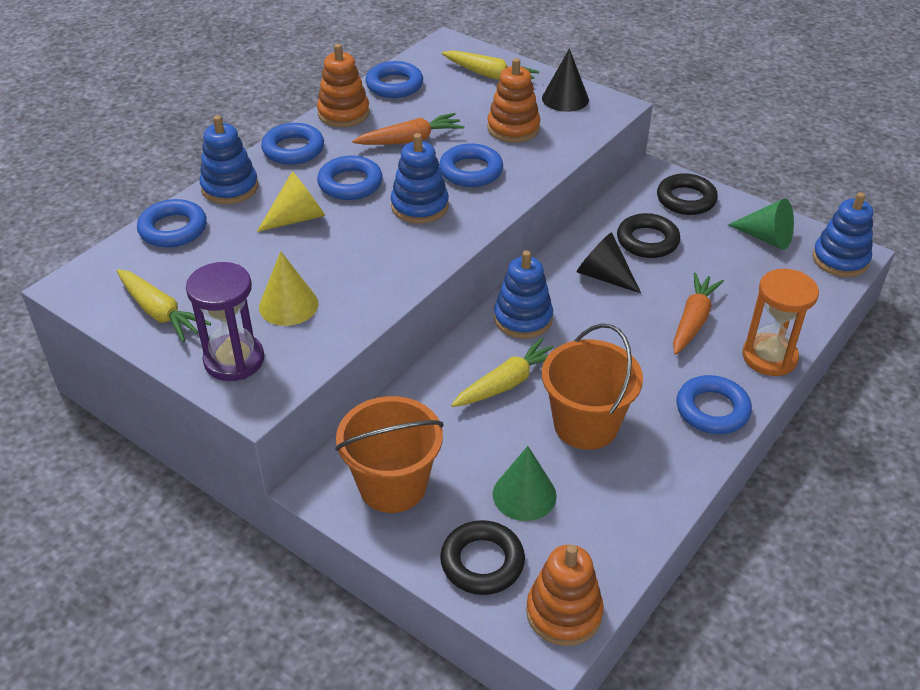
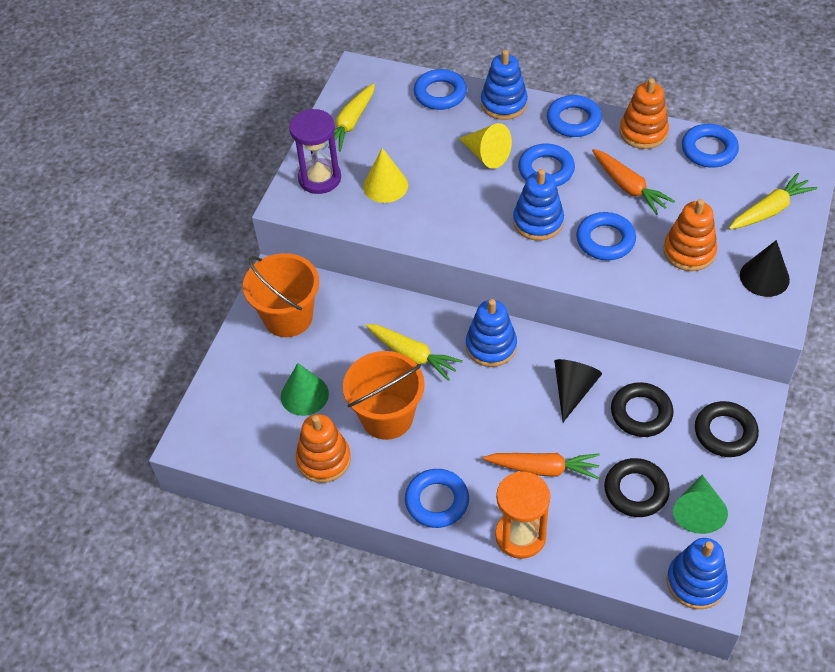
camera: 75 degrees right, 10 degrees up
black ring [440,520,525,595] -> black ring moved to [604,458,670,517]
yellow carrot [442,50,539,80] -> yellow carrot turned 135 degrees counterclockwise [729,173,817,229]
orange stacking toy [526,545,604,646] -> orange stacking toy moved to [296,414,351,483]

